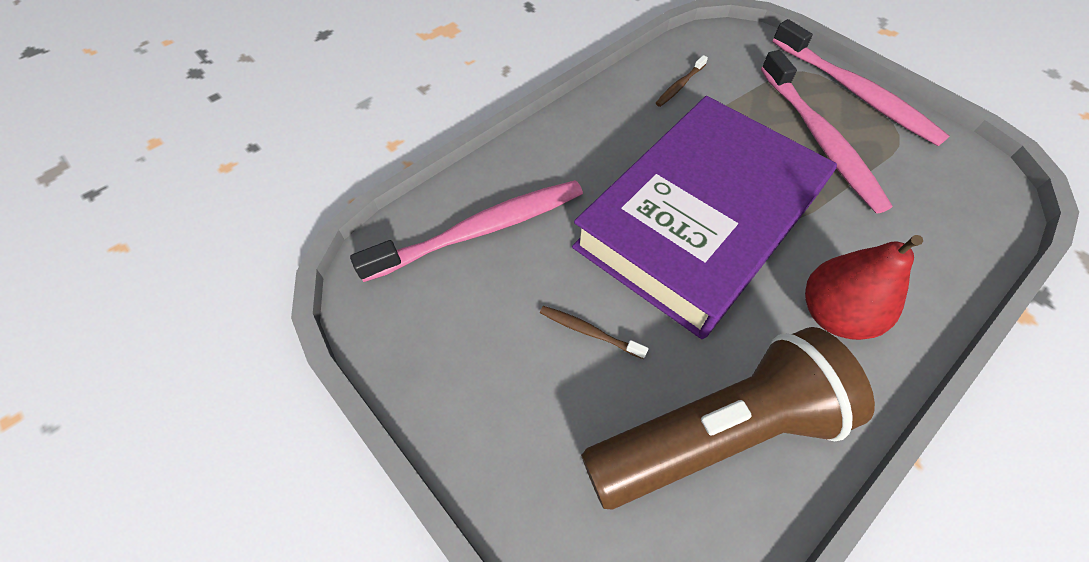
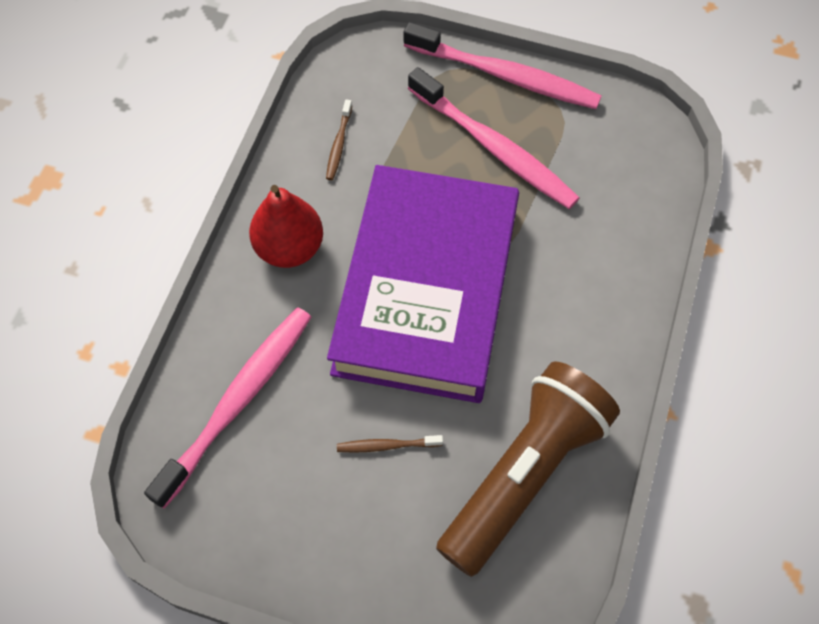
camera: 30 degrees left, 5 degrees up
red pear [805,235,923,340] -> red pear moved to [249,185,323,268]

